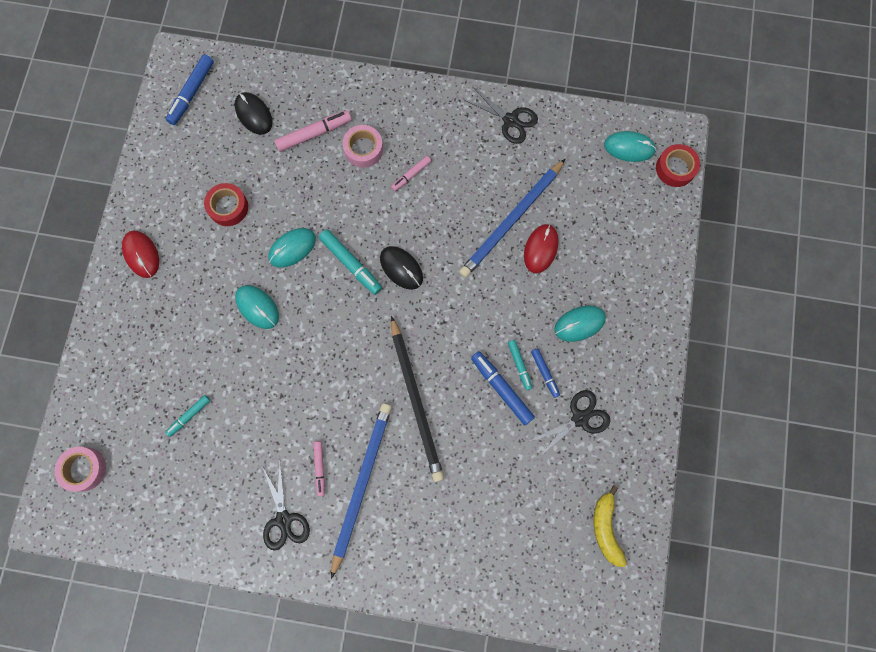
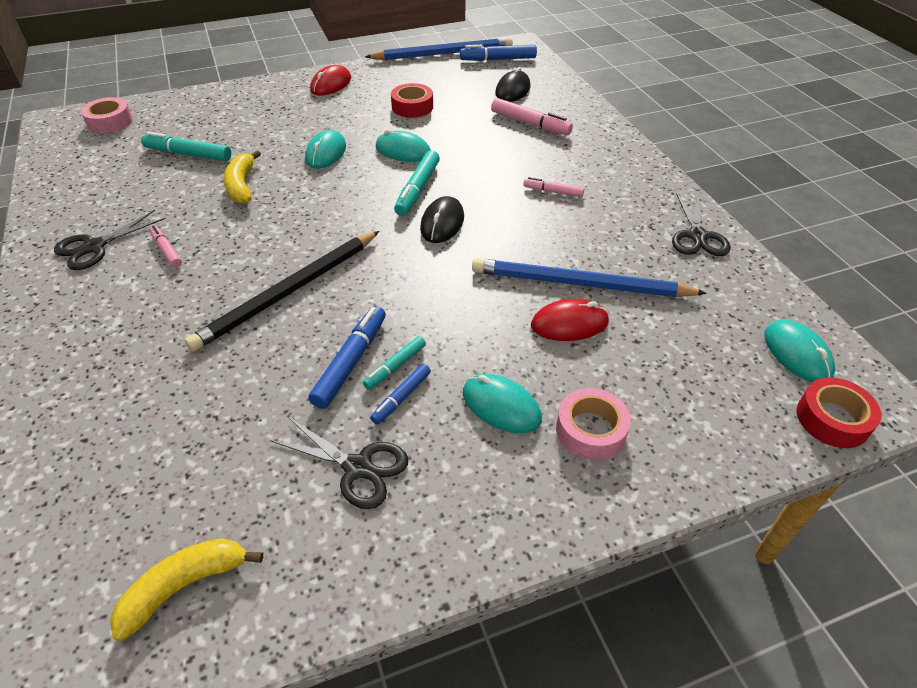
camera: 60 degrees right, 30 degrees down
turquoise marker [165,395,210,437] -> turquoise marker [141,132,231,161], size x1.65
pink marker [313,441,325,496] -> pink marker turned 90 degrees clockwise [150,225,182,268]
blue pencil [331,403,392,579] -> blue pencil moved to [365,37,513,60]
pink tape [342,125,383,168] -> pink tape moved to [556,388,631,460]
none -> yellow banana [223,150,261,204]

